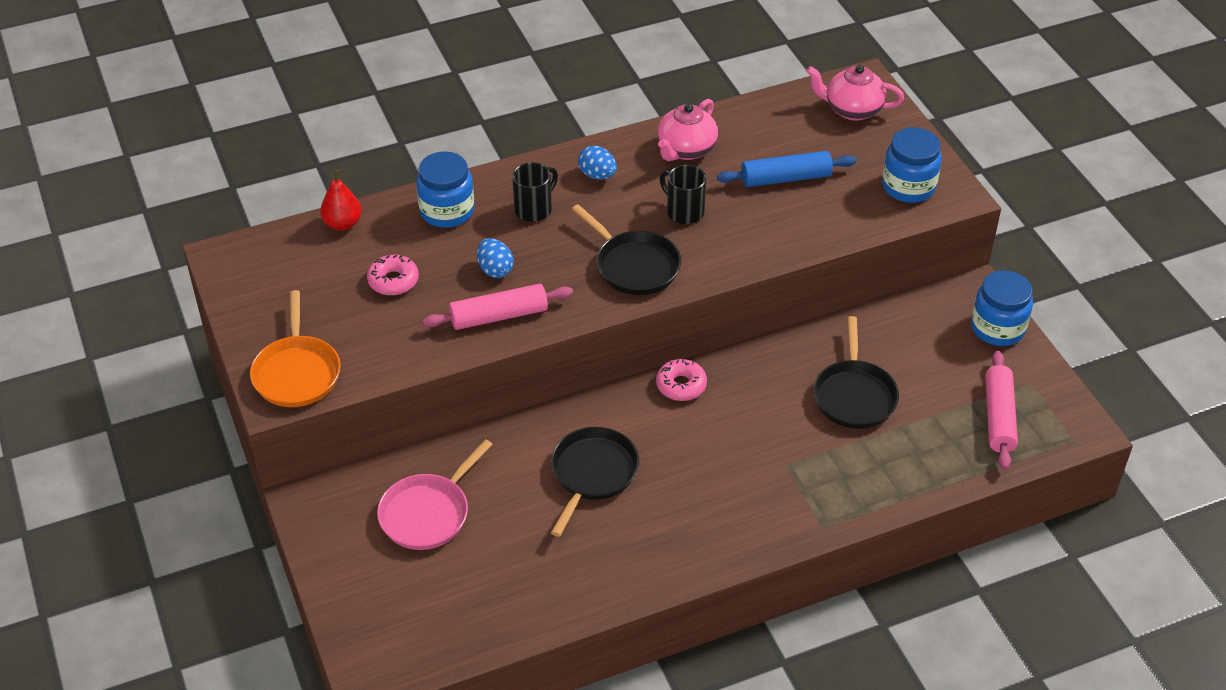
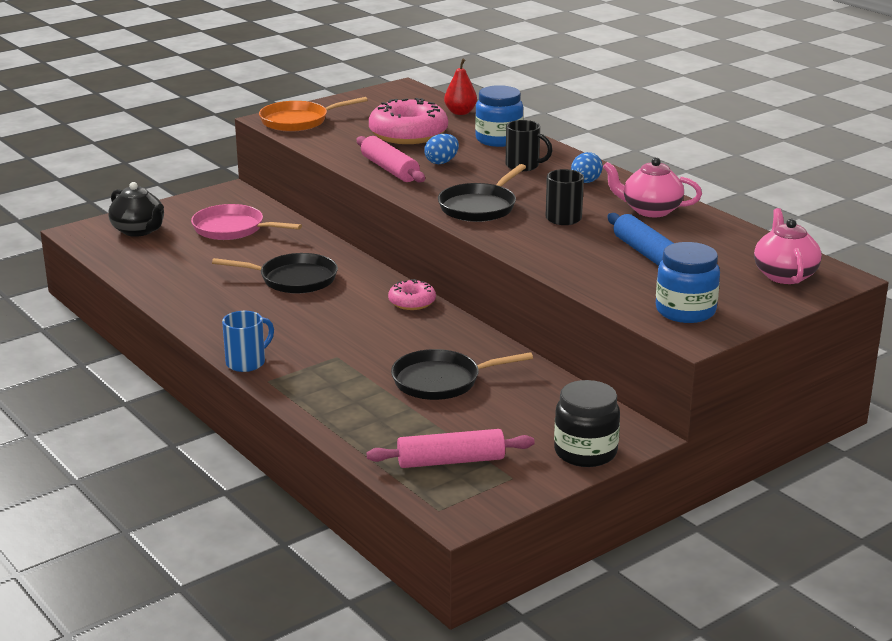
camera: 75 degrees right, 20 degrees down
pink donut [367,255,419,295] -> pink donut [369,98,448,144], size x1.90
blue jar [971,270,1033,346] -> black jar [554,380,620,467]
none -> black teapot [108,182,164,237]
none -> blue mug [222,311,274,372]

